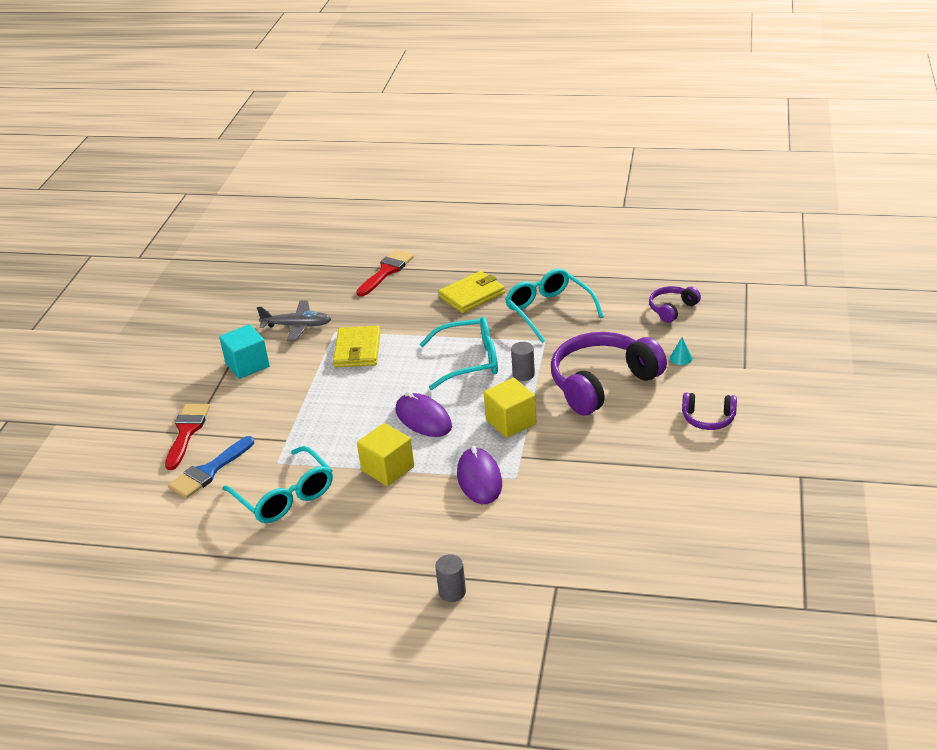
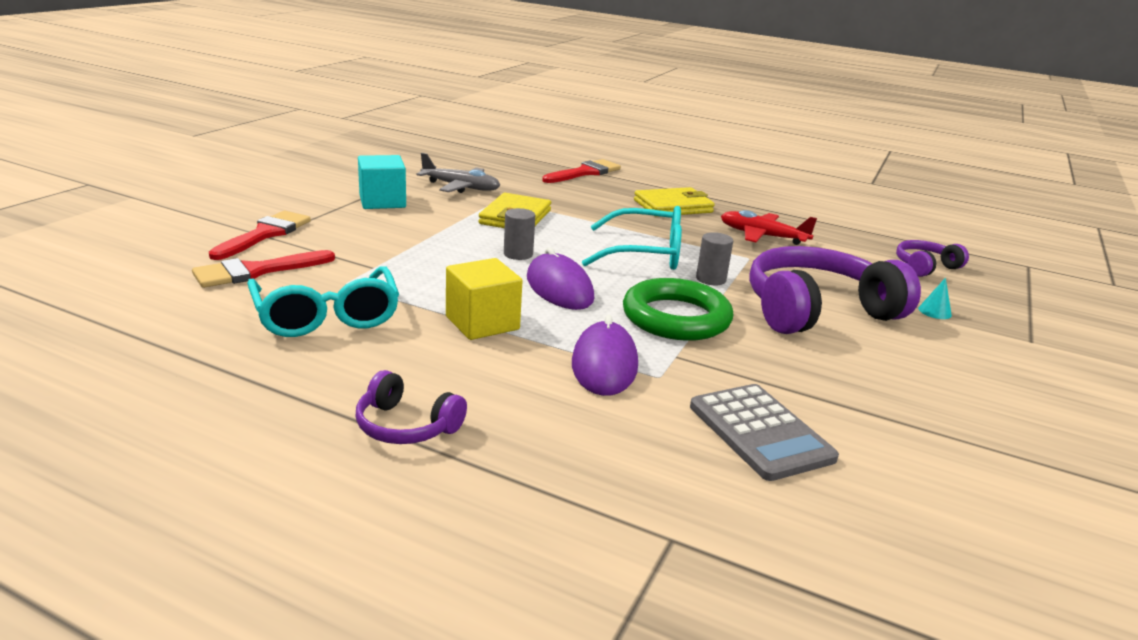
camera: 10 degrees right, 10 degrees down
blue brush [168,436,254,498] -> red brush [192,250,335,288]
grey cylinder [435,555,466,602] -> grey cylinder moved to [504,208,535,260]
yellow cube [484,378,537,438] -> green ring [623,278,733,341]
turquoise glasses [505,269,604,343] -> red plane [721,210,817,245]
purple headphones [682,393,737,430] -> purple headphones moved to [356,370,467,444]
none -> grey calculator [690,384,839,481]

